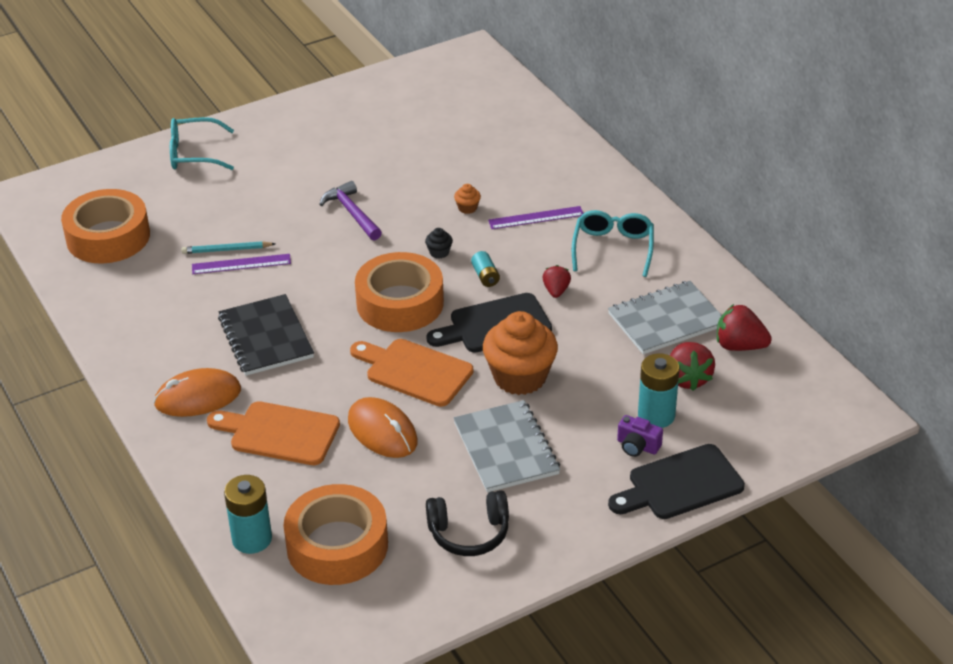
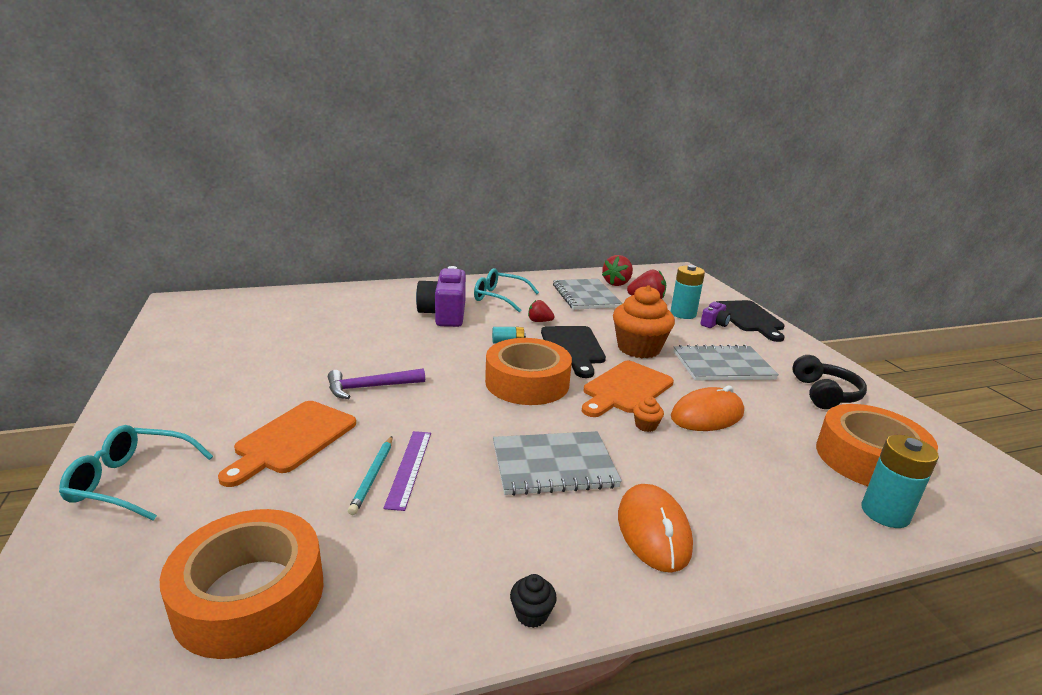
camera: 80 degrees left, 15 degrees down
turquoise glasses [170,117,234,170] -> turquoise glasses turned 90 degrees clockwise [59,425,213,520]
orange cutting board [207,401,340,465] -> orange cutting board moved to [218,401,356,487]
black notebook [218,294,314,376] -> grey notebook [493,431,622,496]
black cupcake [425,228,453,259] -> black cupcake moved to [510,574,557,628]
orange cupcake [454,184,481,214] -> orange cupcake moved to [633,397,664,432]
purple ruler [488,206,584,229] -> purple camera [416,266,466,327]

